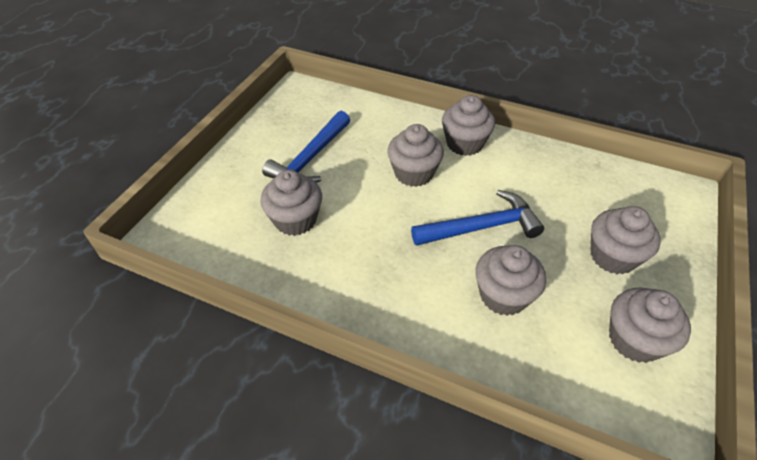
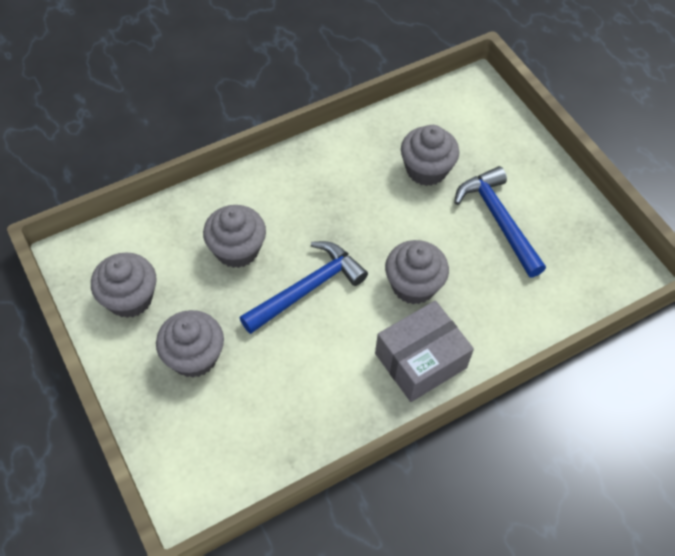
camera: 125 degrees right, 10 degrees up
blue hammer [411,190,544,246] -> blue hammer turned 150 degrees counterclockwise [240,241,368,334]
grey cupcake [442,95,495,156] -> grey box [375,301,474,402]

